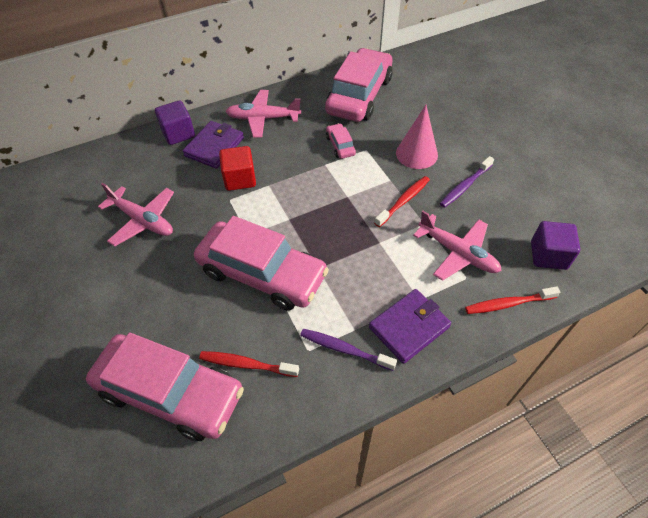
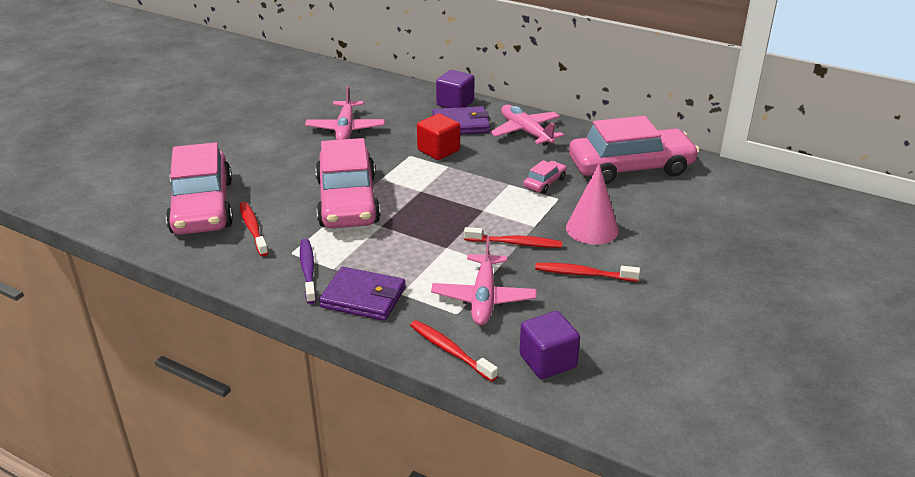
camera: 55 degrees right, 20 degrees down
purple toothbrush [440,156,494,208] -> red toothbrush [535,263,640,282]

